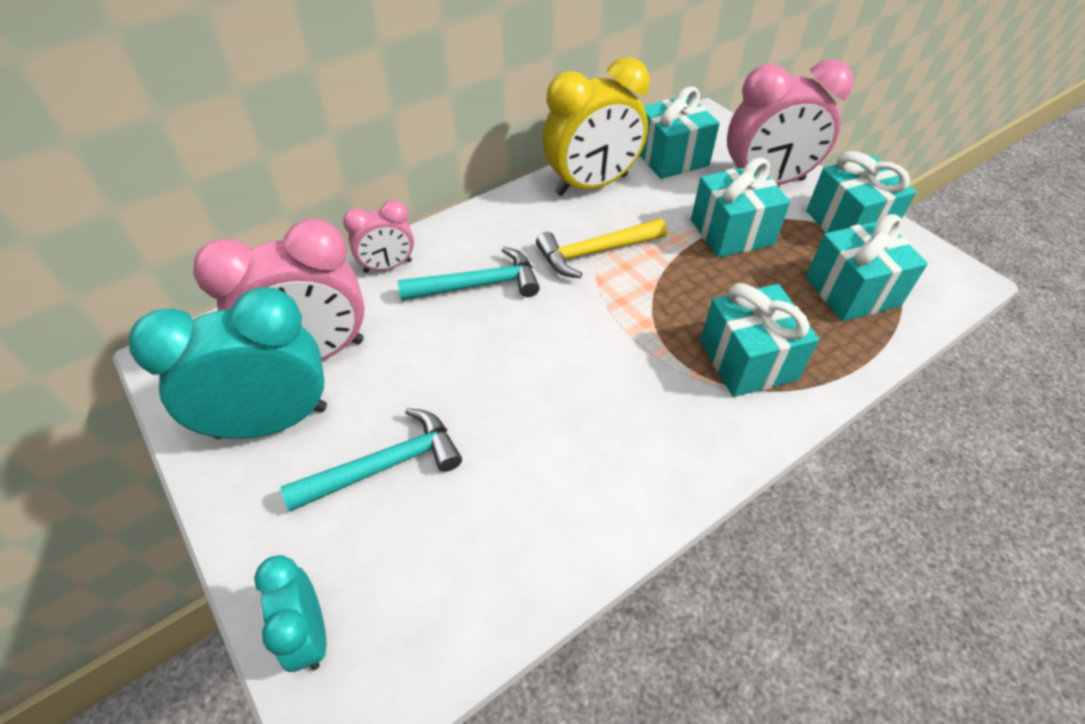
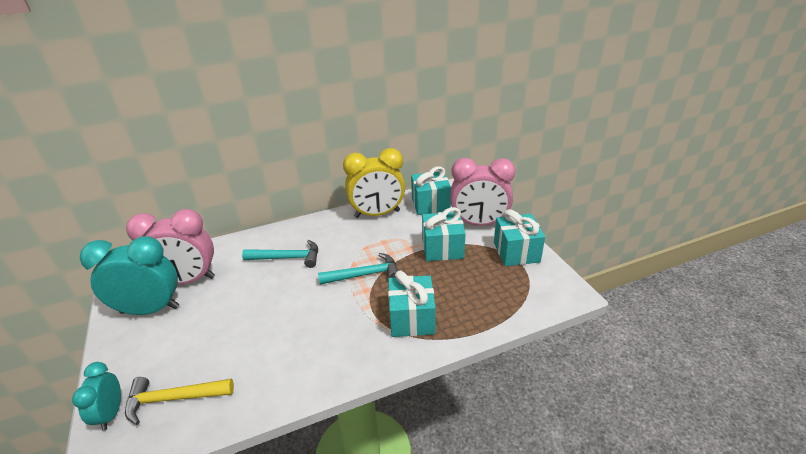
camera: 15 degrees right, 15 degrees down
turquoise hammer [281,408,462,511] -> turquoise hammer moved to [318,253,398,285]
pink clock [343,200,414,273] -> none
yellow hammer [536,219,667,278] -> yellow hammer moved to [125,377,234,425]
turquoise gift [806,214,928,321] -> none

